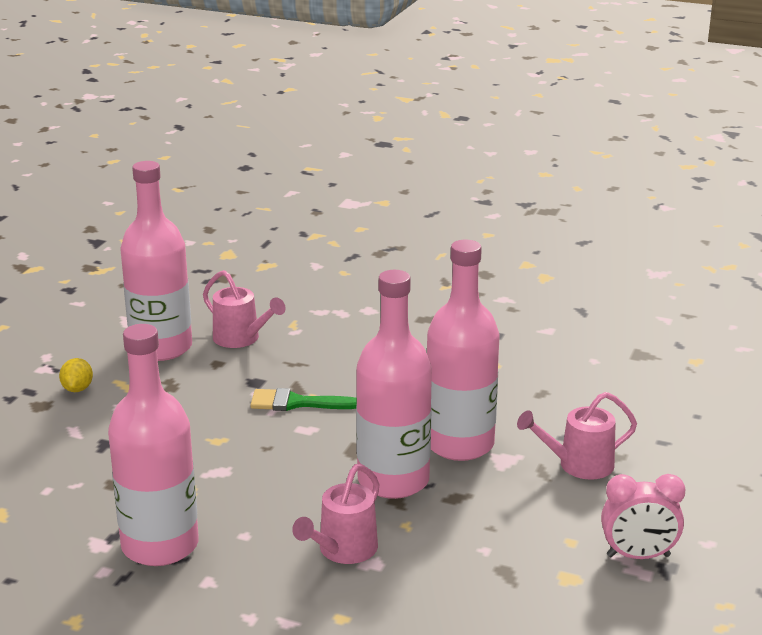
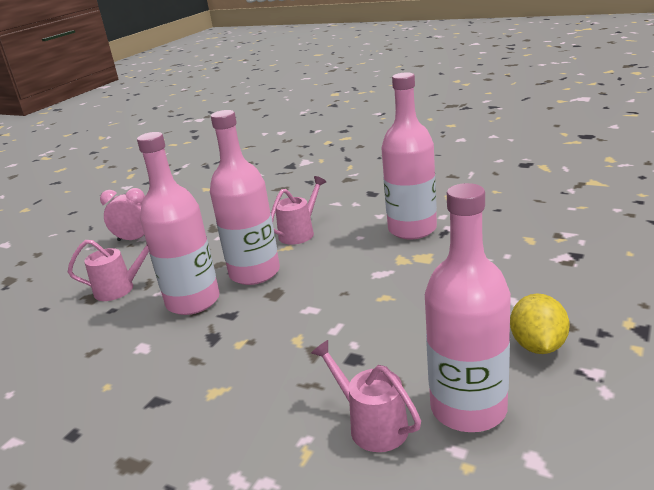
camera: 170 degrees left, 0 degrees up
yellow lemon [59,358,93,392] -> yellow lemon [510,294,570,354], size x1.63
green brush [250,388,357,411] -> none

